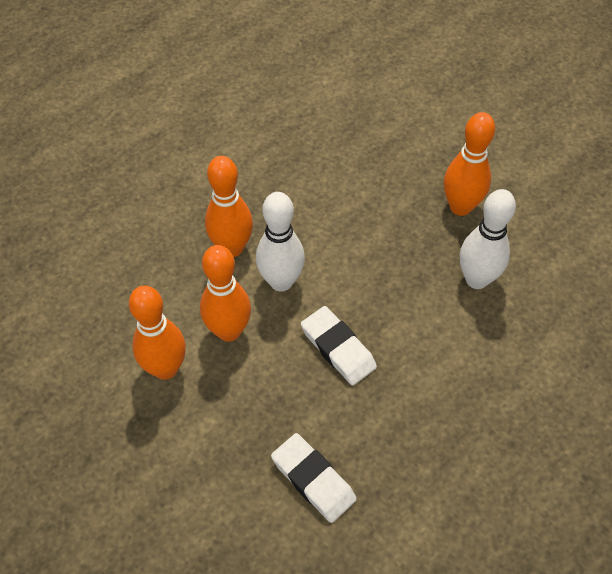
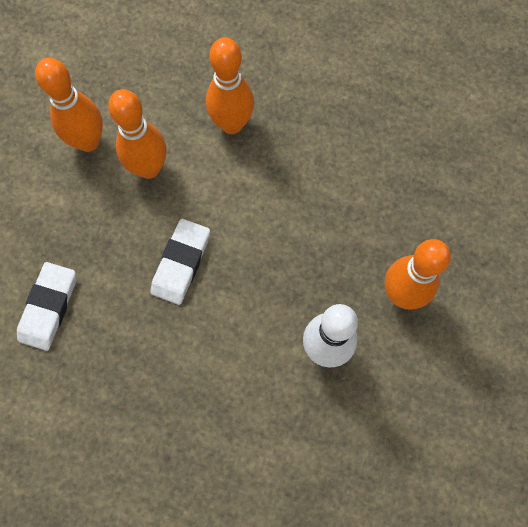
camera: 60 degrees right, 15 degrees up
white bowling pin [256,192,305,292] -> none

